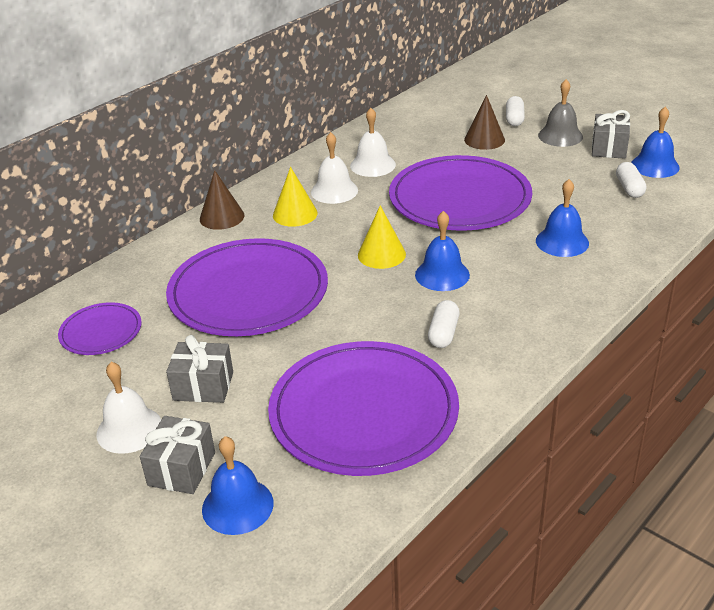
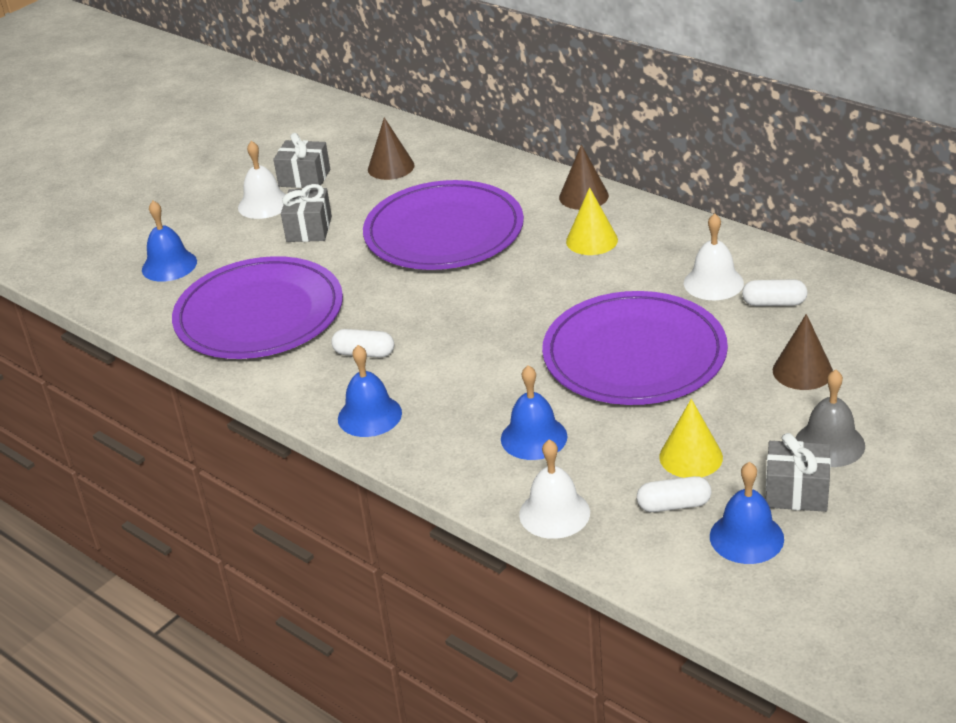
camera: 90 degrees right, 0 degrees up
purple plate [58,302,142,355] -> brown cone [368,117,415,180]
grey gift [140,416,215,494] -> grey gift moved to [273,133,330,188]
white bell [311,132,358,204] -> white bell moved to [519,439,590,539]
yellow cone [358,205,406,269] -> yellow cone moved to [659,399,723,478]
blue bell [415,211,470,291] -> blue bell moved to [338,345,402,437]
white capsule [506,96,525,126] -> white capsule moved to [742,279,807,306]

